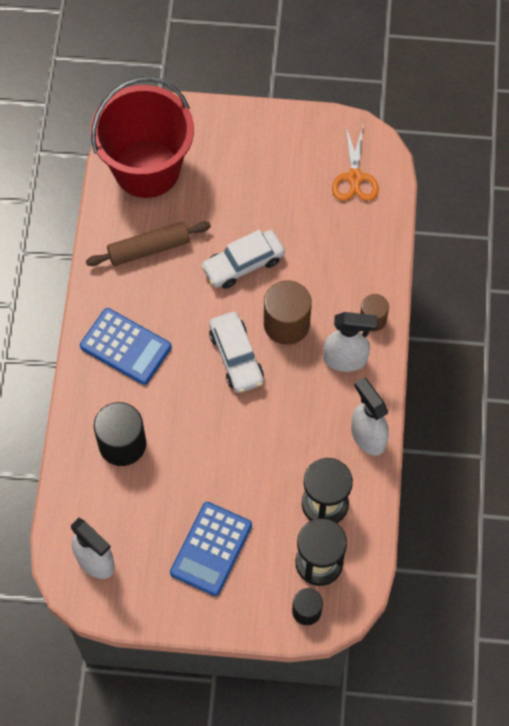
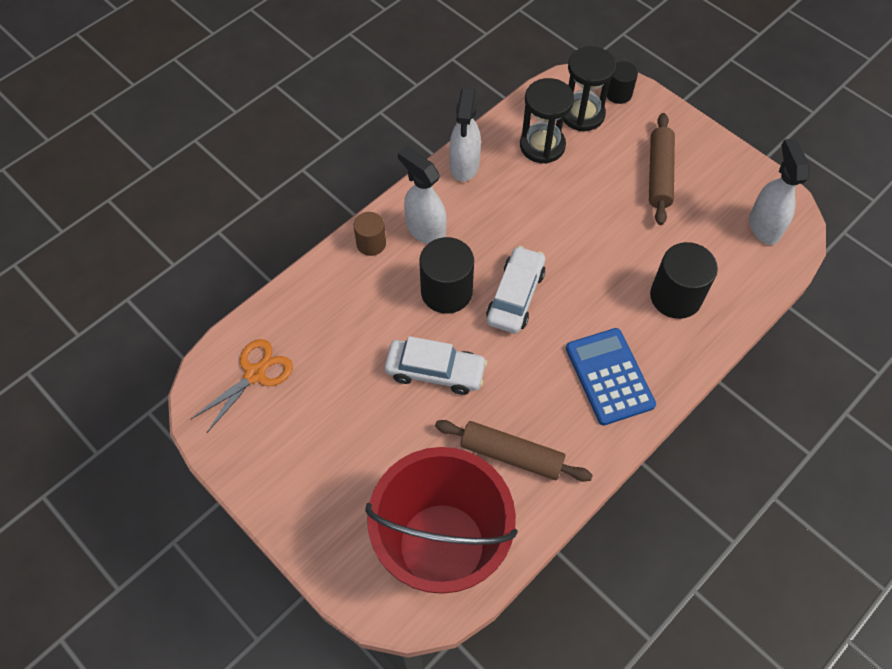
camera: 140 degrees left, 5 degrees down
blue calculator [170,502,252,596] -> brown rolling pin [649,113,675,225]
brown cylinder [264,281,312,345] -> black cylinder [419,237,474,314]

